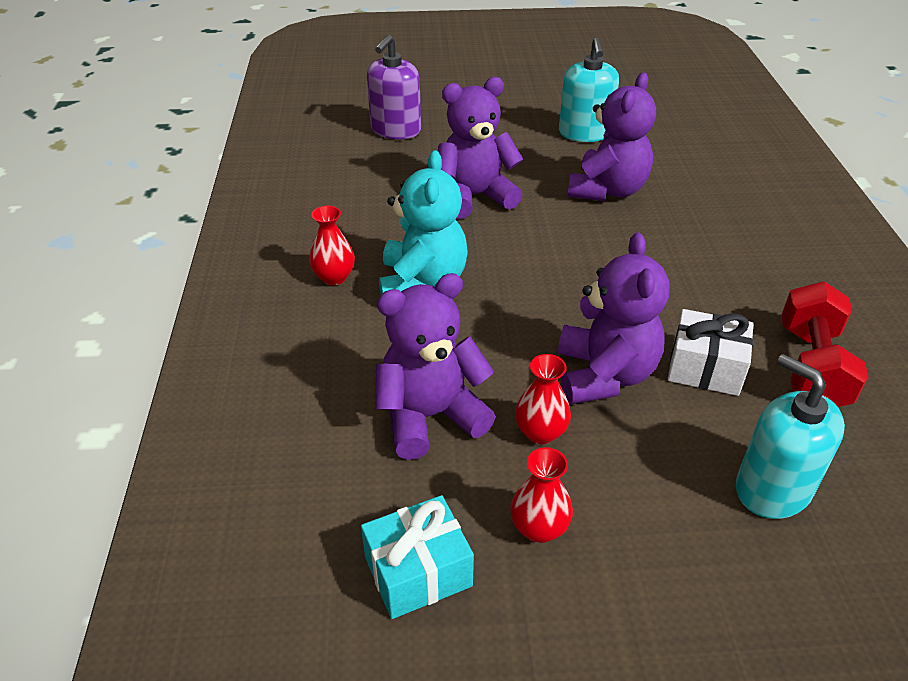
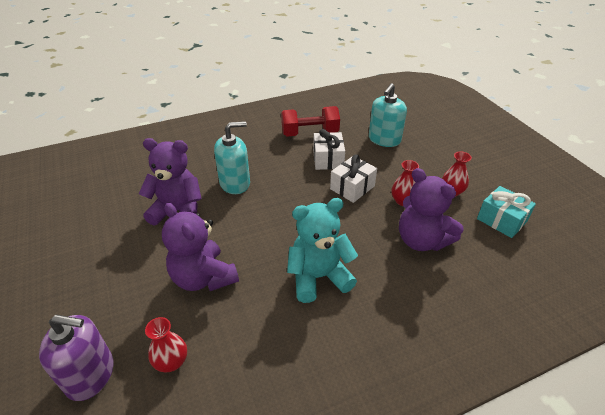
camera: 110 degrees left, 0 degrees up
red vase [309,205,355,285] -> red vase moved to [145,317,187,372]
purple teddy bear [558,233,669,404] -> white gift [330,154,377,203]
turquoise soap dispenser [559,38,619,142] -> turquoise soap dispenser moved to [214,121,250,194]

